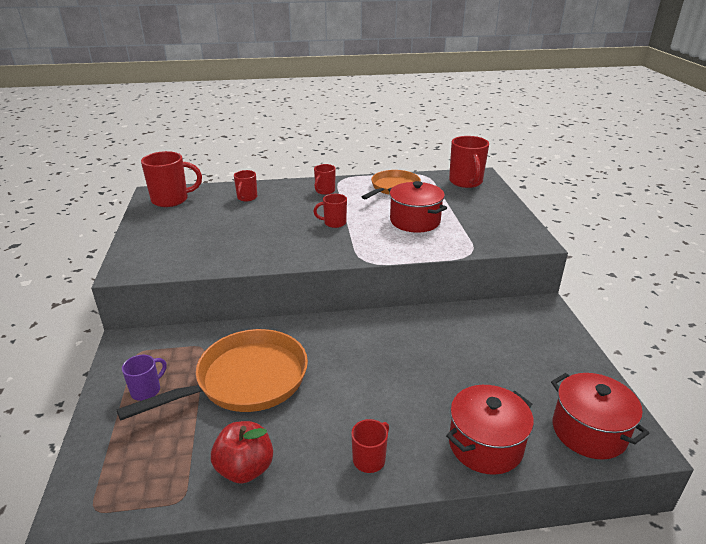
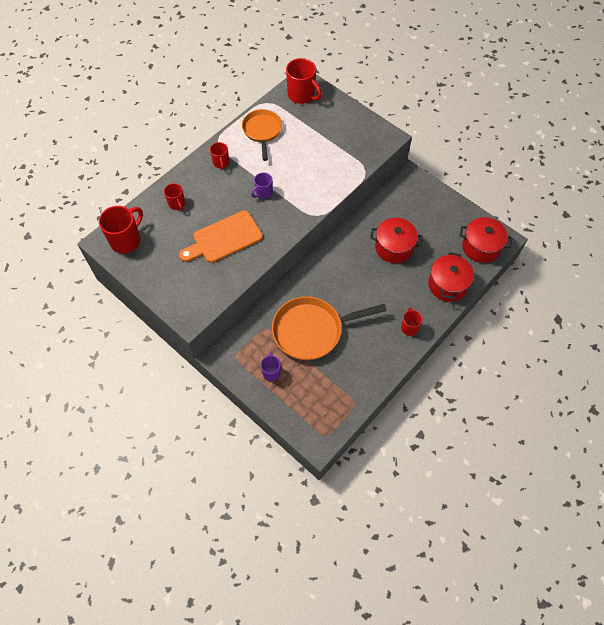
camera: 40 degrees left, 30 degrees up
orange pan [117,329,308,420] -> orange pan turned 120 degrees counterclockwise [272,296,387,360]
red apple [211,421,273,484] -> none
red mug [313,194,347,228] -> purple mug [251,172,273,199]
red pot [388,181,447,232] -> red pot moved to [370,218,423,263]
none -> orange cutting board [179,211,263,263]

